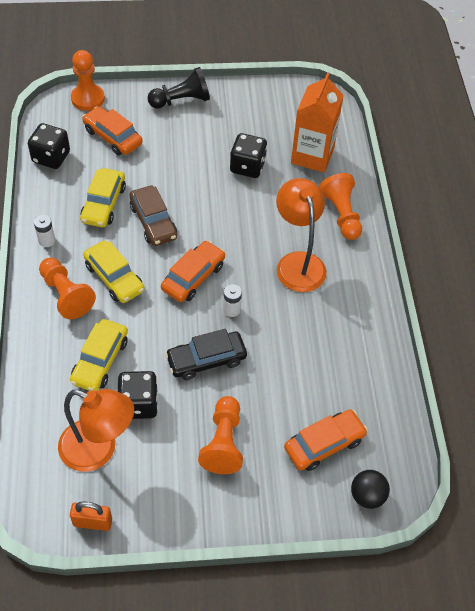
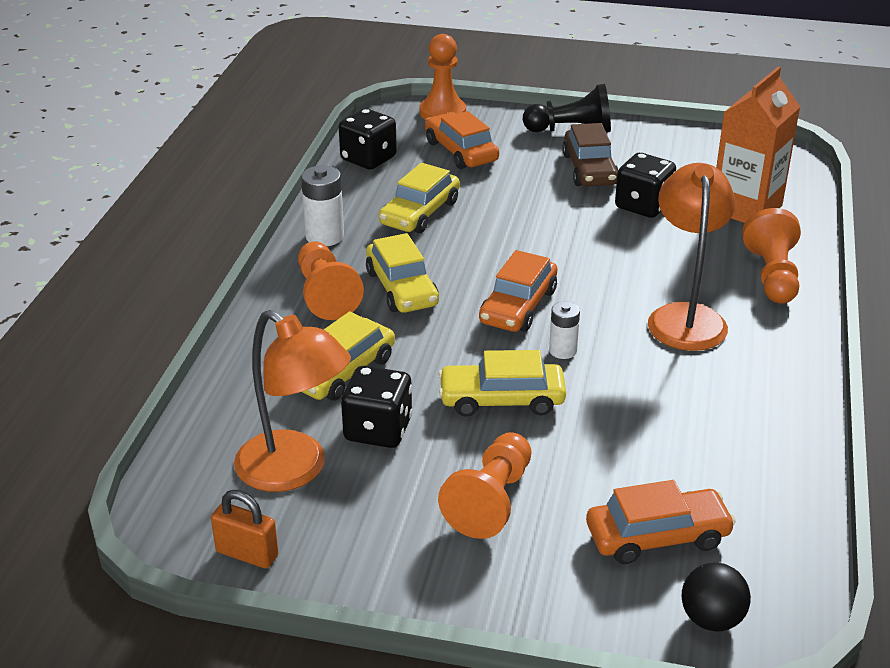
camera: 20 degrees right, 20 degrees down
white battery [34,215,55,247] -> white battery [301,165,344,246], size x1.57
brown car [130,185,177,246] -> brown car moved to [562,123,619,186]
orange car [161,241,225,302] -> orange car turned 150 degrees clockwise [479,250,557,332]
black car [165,329,247,380] -> yellow car [438,350,566,417]

